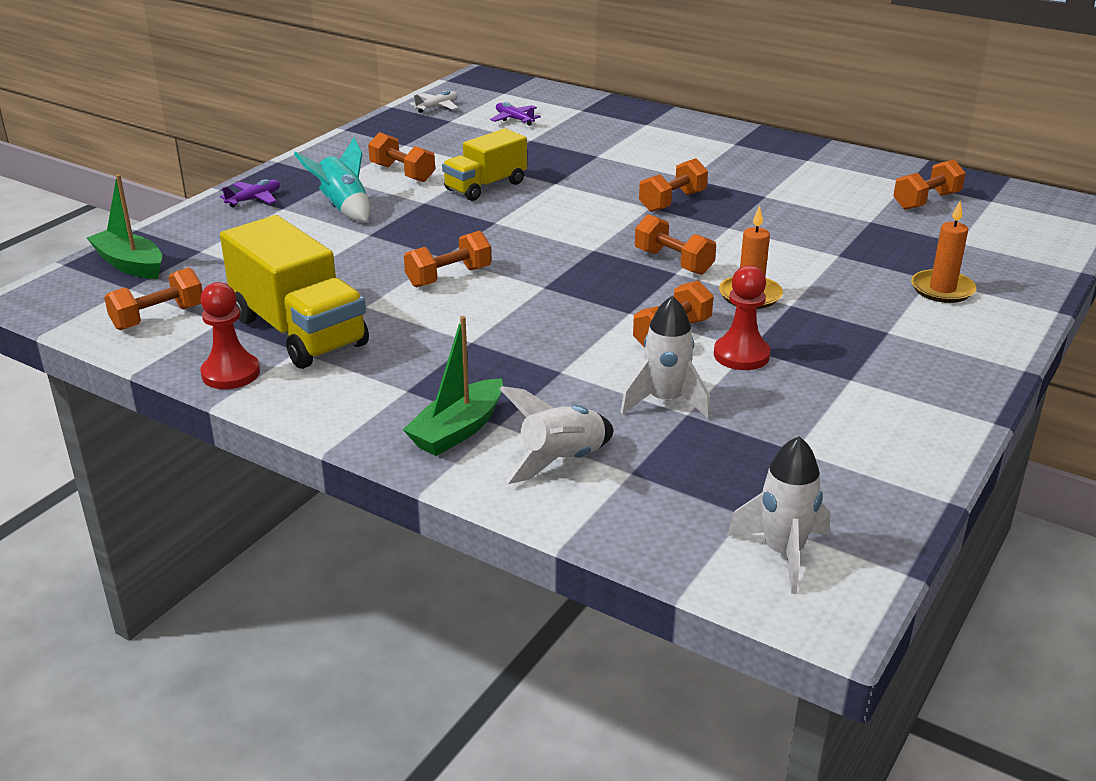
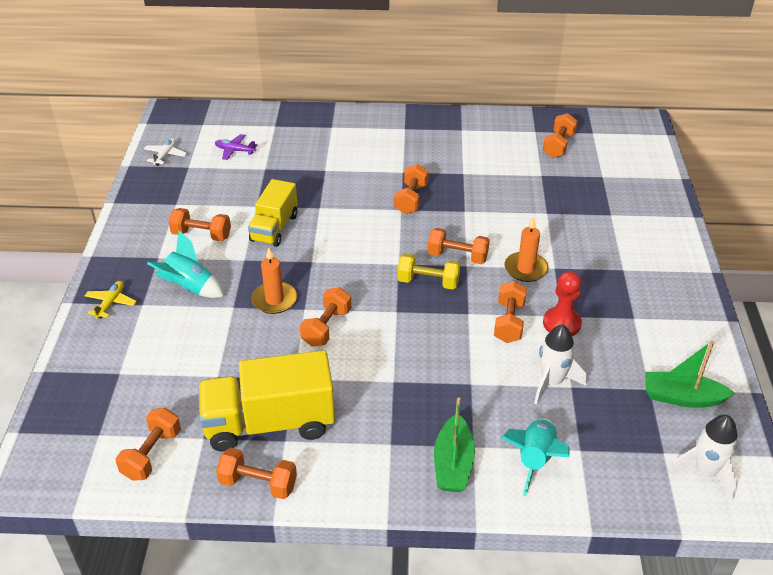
camera: 30 degrees left, 10 degrees up
green boat [87,174,162,279] -> green boat moved to [645,341,735,408]
red pawn [201,282,260,389] -> orange dumbbell [216,448,297,499]
purple plane [220,179,280,207] -> yellow plane [85,281,137,319]
yellow truck [220,215,369,369] -> yellow truck turned 150 degrees clockwise [198,350,335,452]
white rocket [500,386,613,484] -> turquoise rocket [502,418,569,496]
orange candle [911,201,976,303] -> orange candle moved to [251,247,297,314]
none -> yellow dumbbell [397,254,460,289]

